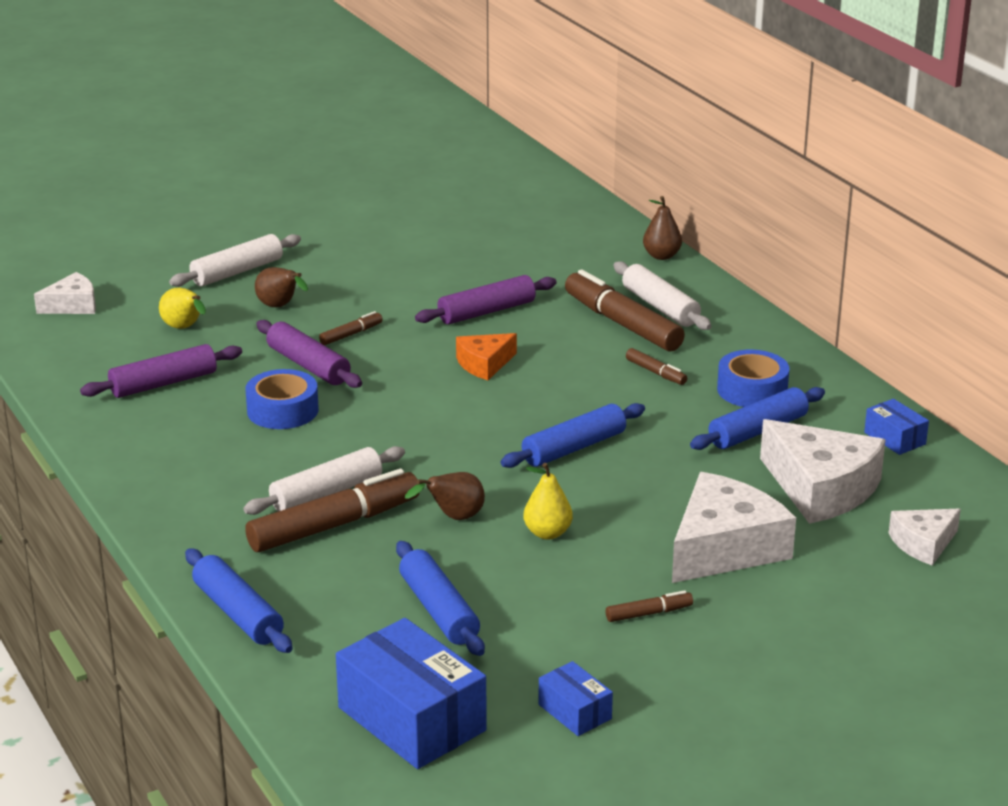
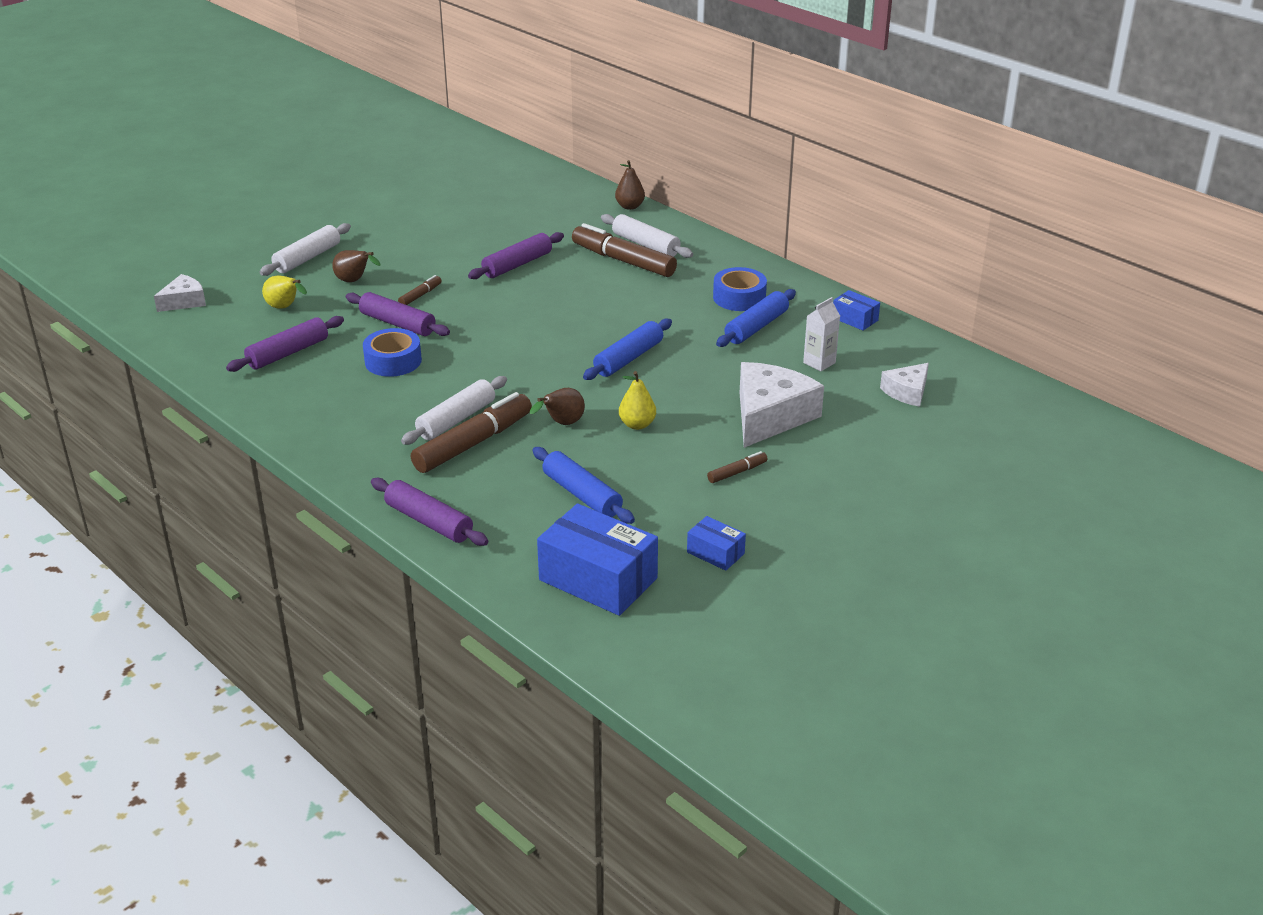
camera: 15 degrees left, 5 degrees up
blue rolling pin [185,549,293,653] -> purple rolling pin [371,478,488,546]
orange cheese [456,333,517,380] -> none
brown marker [626,348,687,385] -> none
white cheese [760,419,886,524] -> white carton [803,297,840,371]

